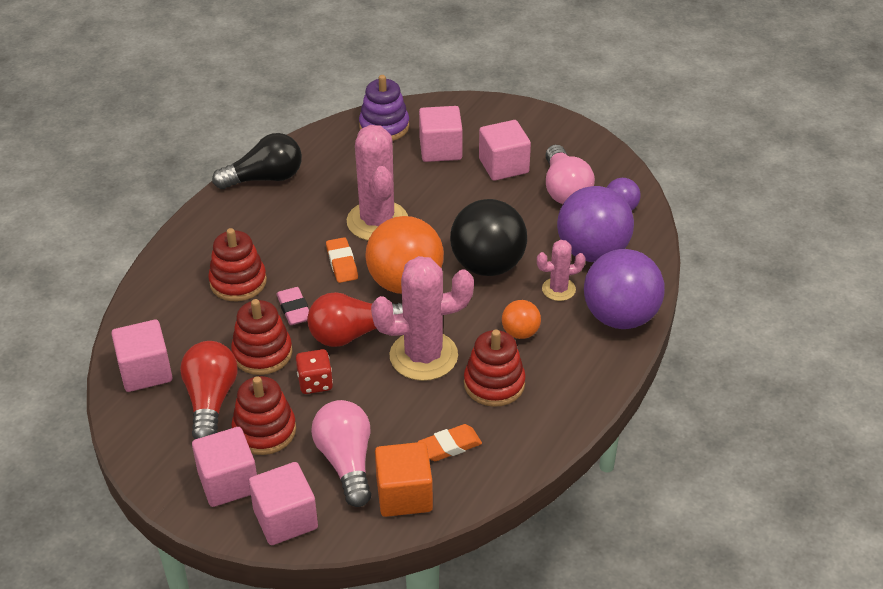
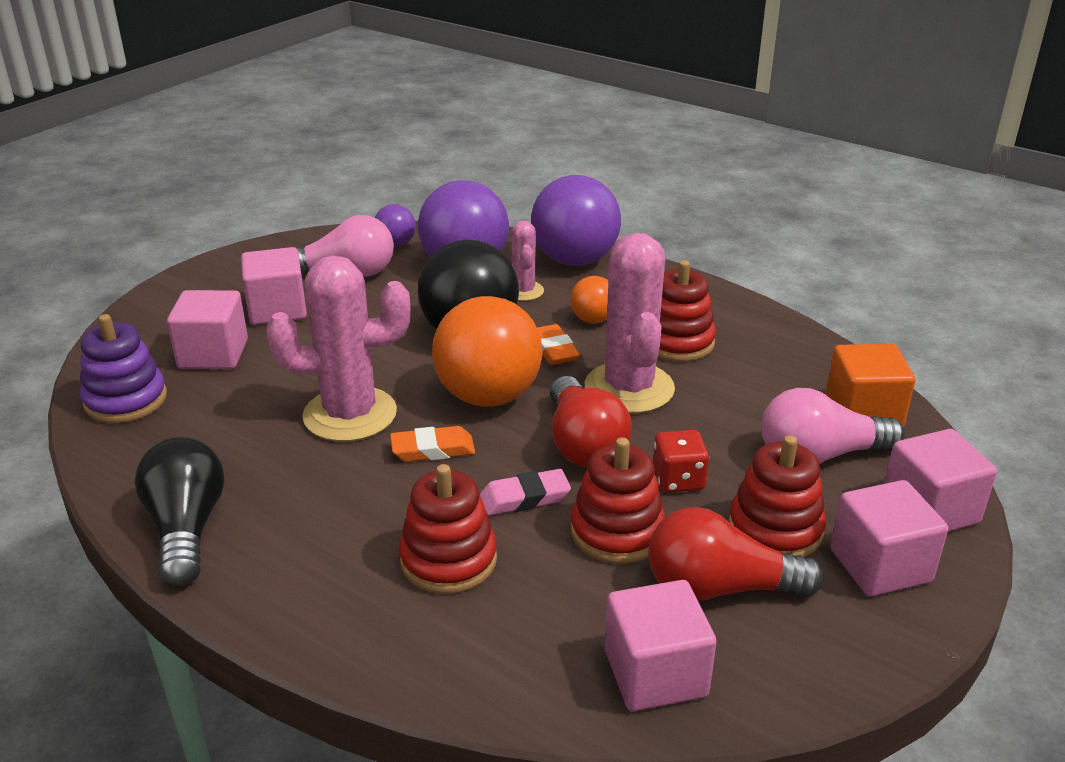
camera: 85 degrees left, 10 degrees down
orange eraser [418,424,482,461] -> orange eraser moved to [537,324,580,365]

